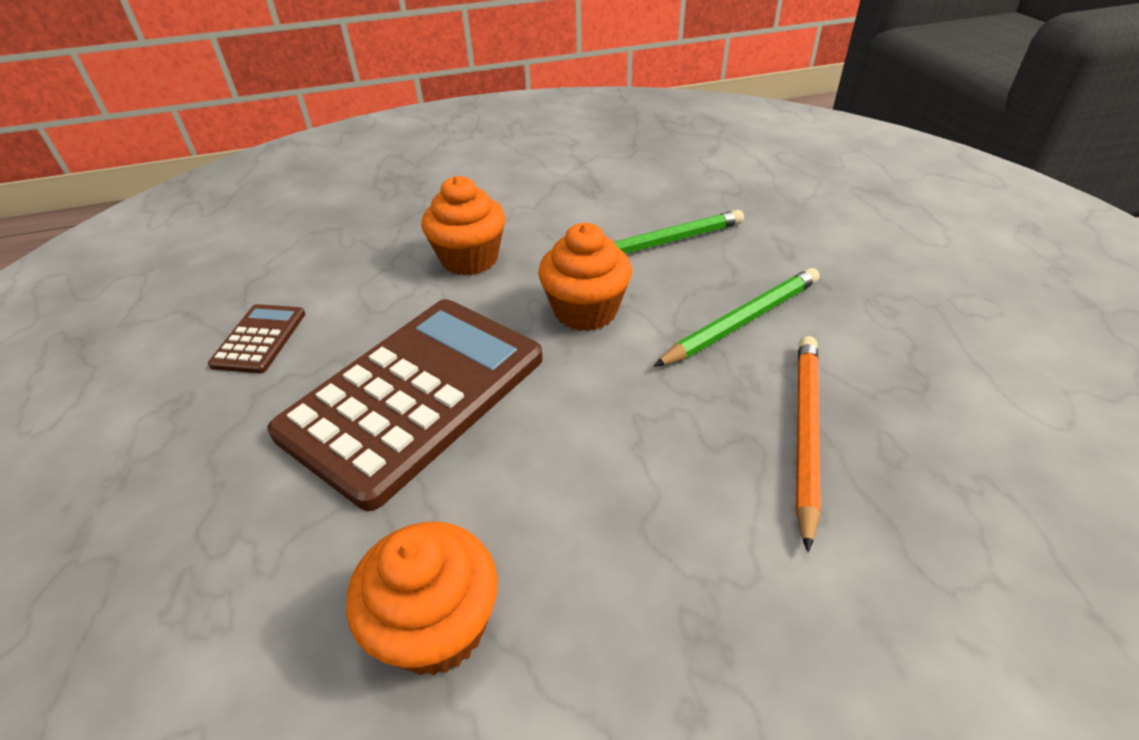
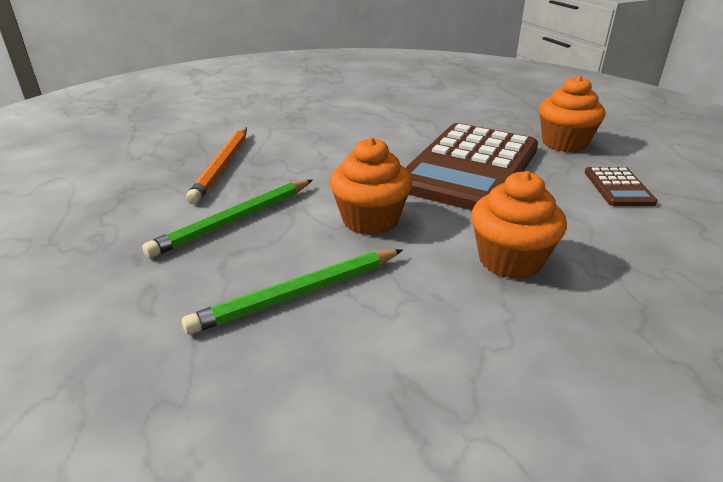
camera: 170 degrees right, 10 degrees down
orange cupcake [346,522,498,676] -> orange cupcake moved to [539,75,605,152]

